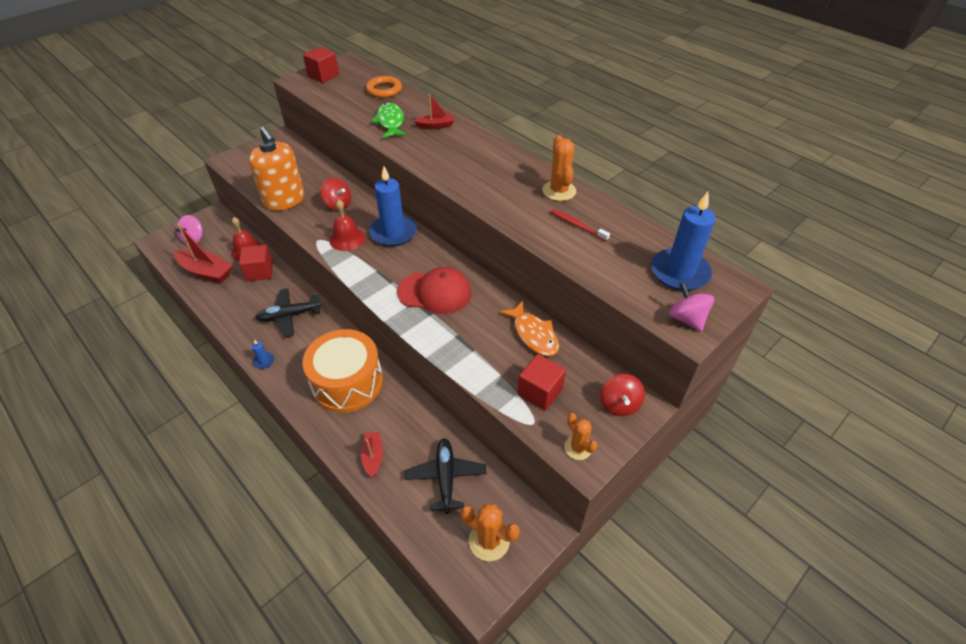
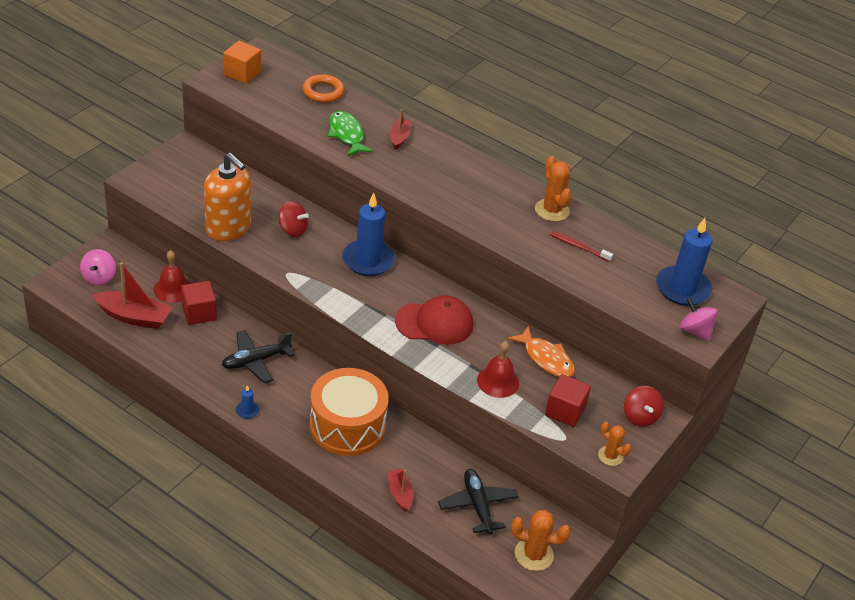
camera: 15 degrees left, 5 degrees down
red cube [303,47,339,83] -> orange cube [223,41,261,84]
red bell [330,199,365,251] -> red bell moved to [477,341,519,398]
red boat [414,94,454,129] -> red boat turned 60 degrees counterclockwise [390,109,411,150]

